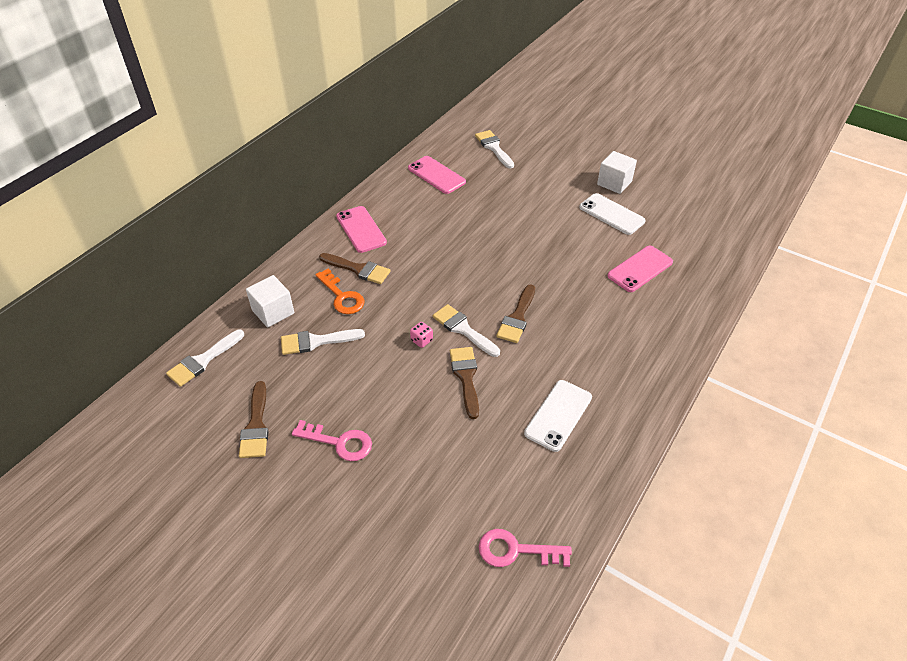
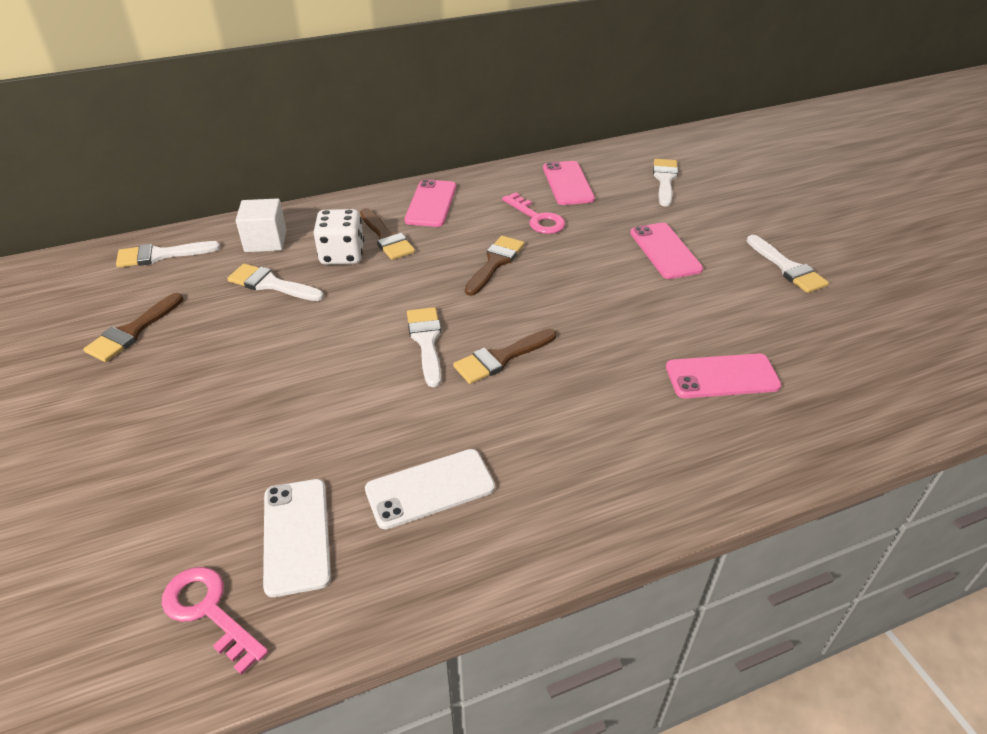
camera: 35 degrees right, 5 degrees down
pink key [292,420,372,461] -> pink key moved to [502,193,566,234]
orange key [315,268,365,314] -> white dice [314,209,364,265]
pink dice [410,322,433,348] -> none
brown brush [450,347,479,419] -> brown brush moved to [465,236,525,296]
white phone [579,193,646,235] -> white phone moved to [263,479,331,597]
white cube [597,151,637,194] -> white brush [747,235,829,293]
none -> pink phone [630,223,703,279]

